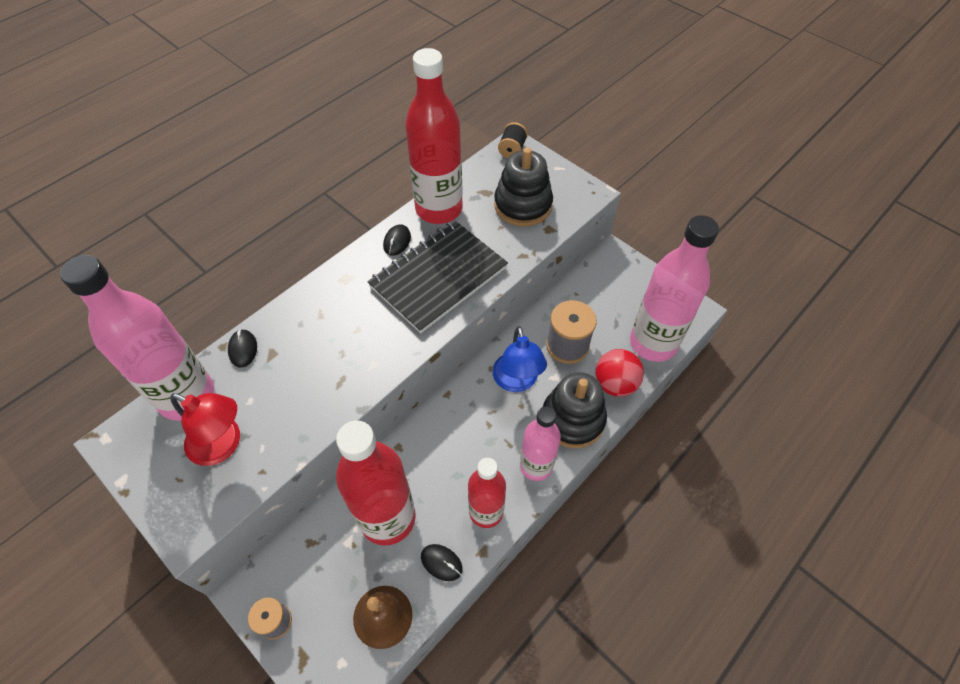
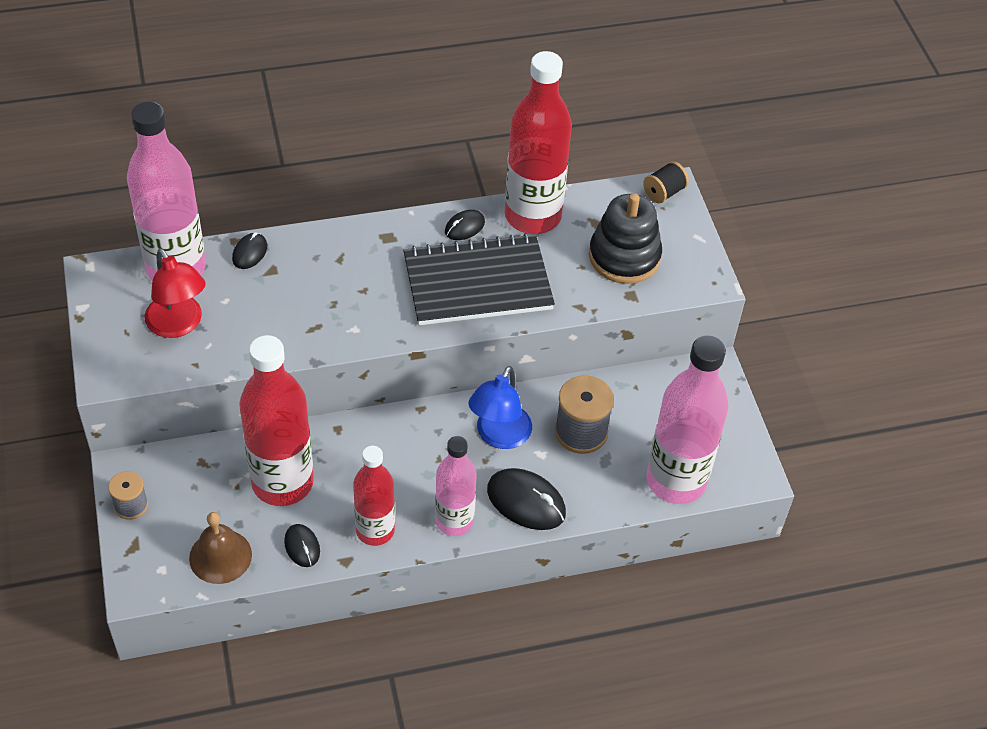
camera: 30 degrees right, 5 degrees down
black stacking toy [543,372,607,448] -> black mouse [487,468,566,530]
red ball [595,349,644,397] -> none

